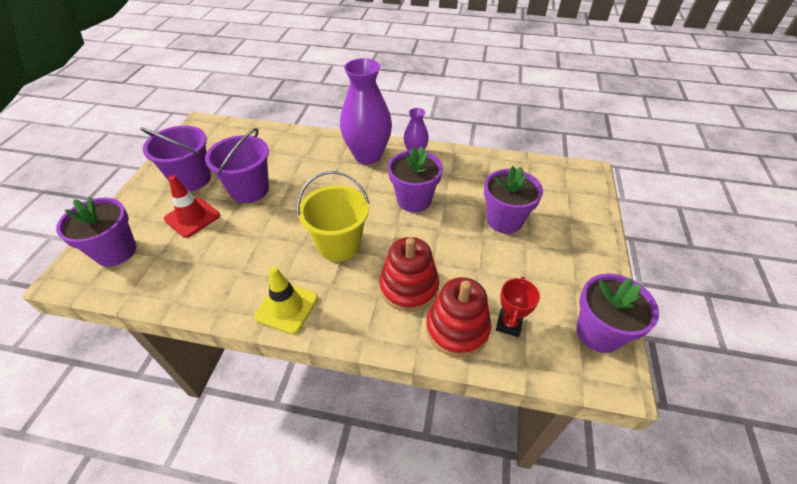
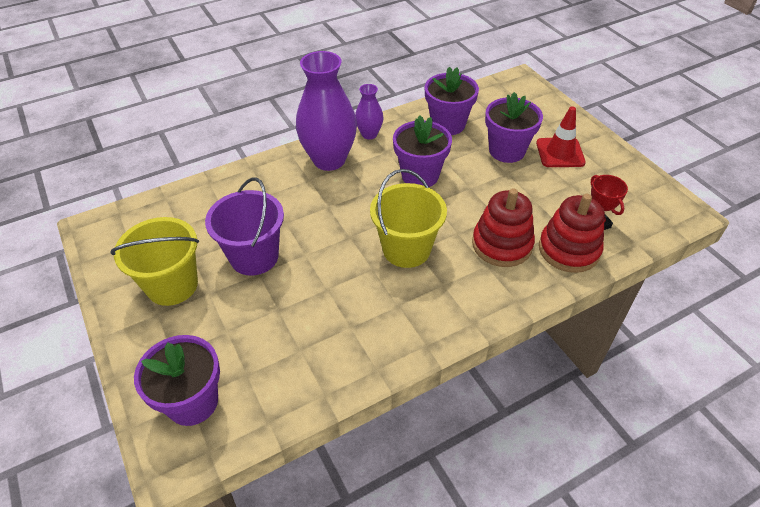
camera: 40 degrees left, 0 degrees up
purple bucket [140,126,211,192] -> yellow bucket [111,217,199,306]
red traffic cone [164,175,220,238] -> red traffic cone moved to [536,107,586,167]
yellow traffic cone [254,267,318,334] -> none
purple flower pot [576,274,659,353] -> purple flower pot moved to [425,67,479,135]

